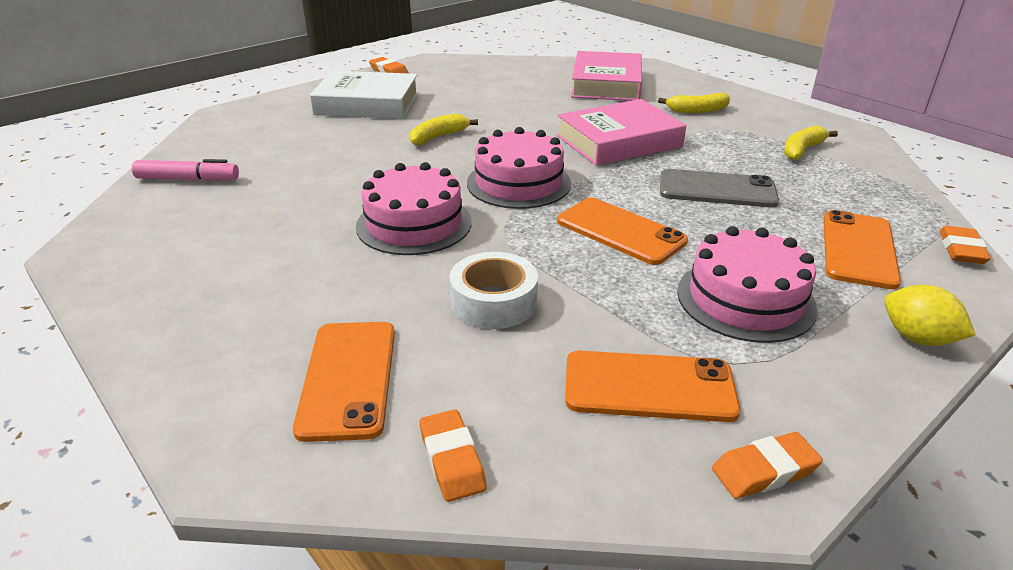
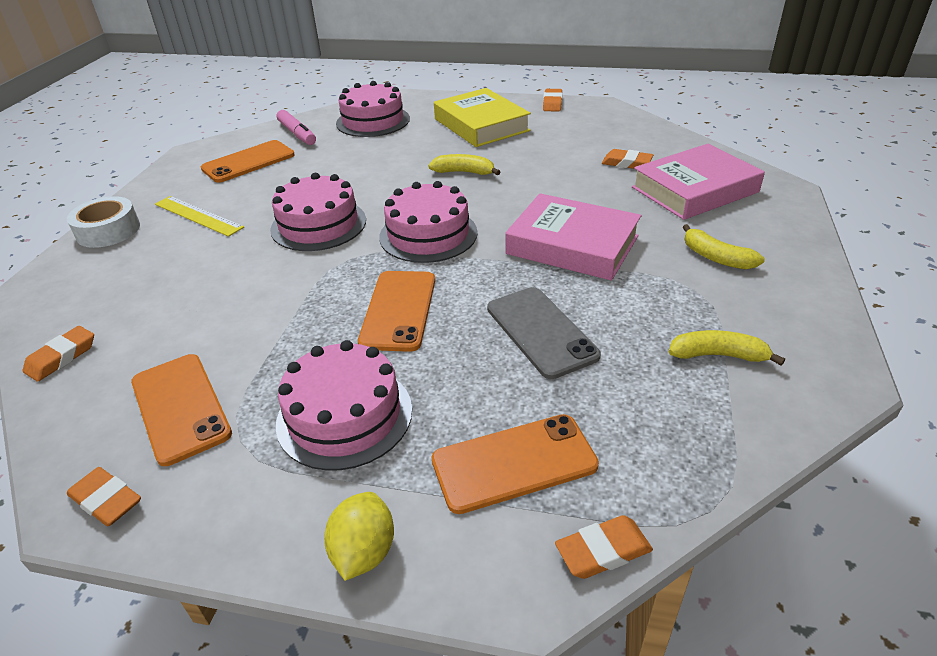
camera: 55 degrees right, 5 degrees up
orange phone [293,322,395,442] -> orange phone moved to [201,140,295,183]
white book [310,71,419,119] -> yellow book [434,88,531,147]
white tape [449,252,538,329] -> white tape moved to [67,196,140,248]
none -> yellow ruler [155,196,244,237]
none -> pink cake [336,81,410,137]
none -> orange eraser [602,149,653,169]

